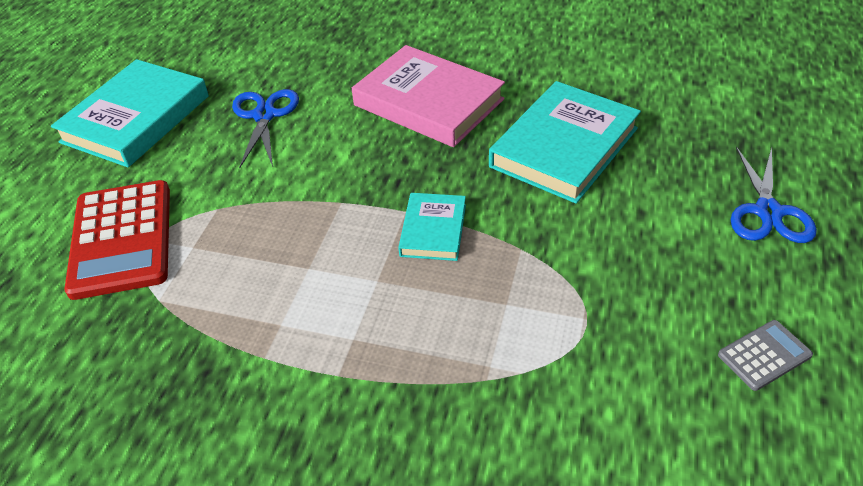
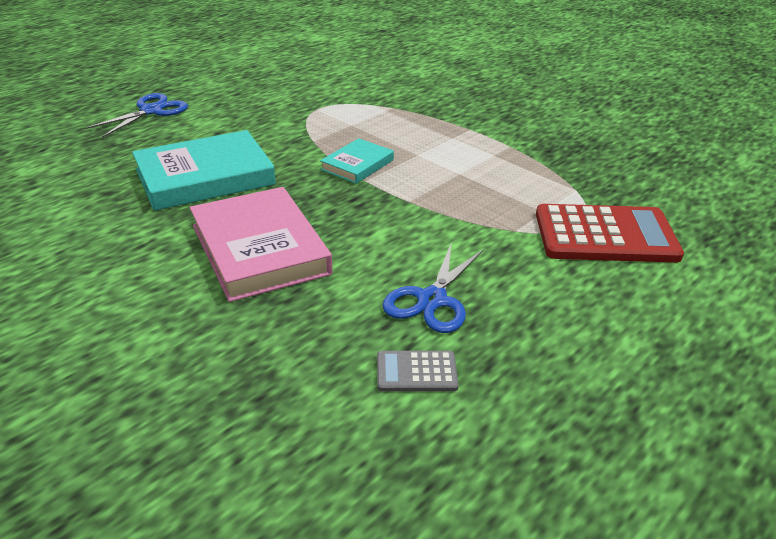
camera: 155 degrees left, 10 degrees down
turquoise book [51,59,209,167] -> none
red calculator [64,180,170,300] -> red calculator turned 75 degrees clockwise [536,204,684,263]
grey calculator [718,320,813,391] -> grey calculator moved to [377,351,459,392]

